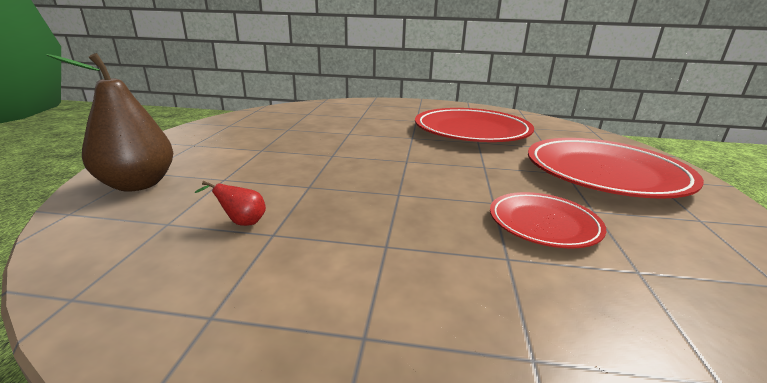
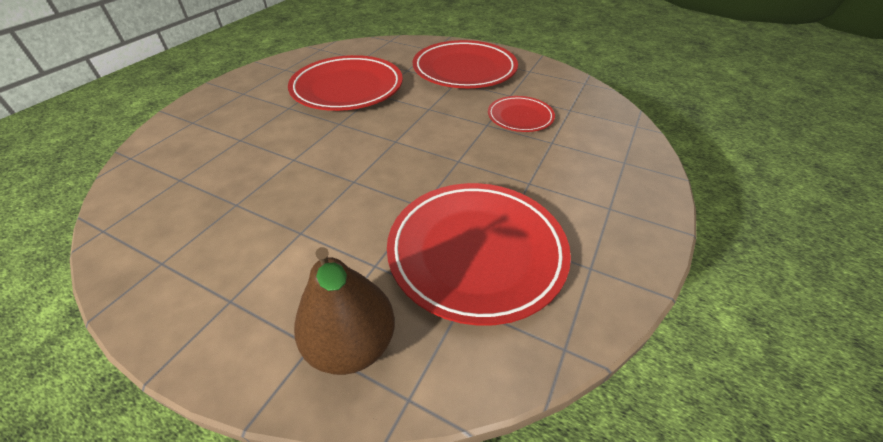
camera: 70 degrees left, 20 degrees up
red pear [195,181,266,226] -> red plate [387,183,571,326]

